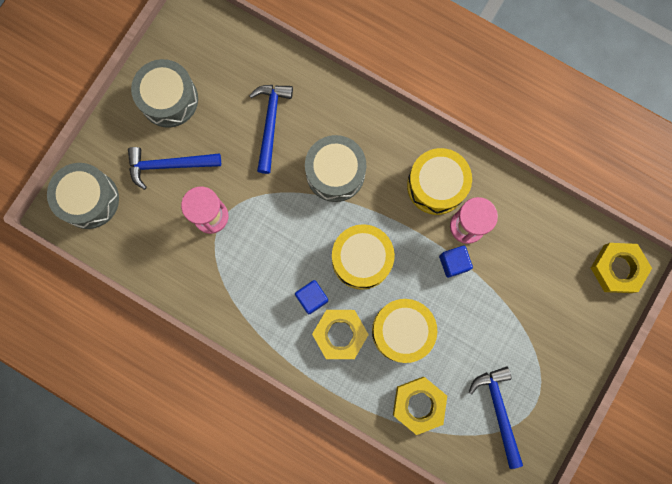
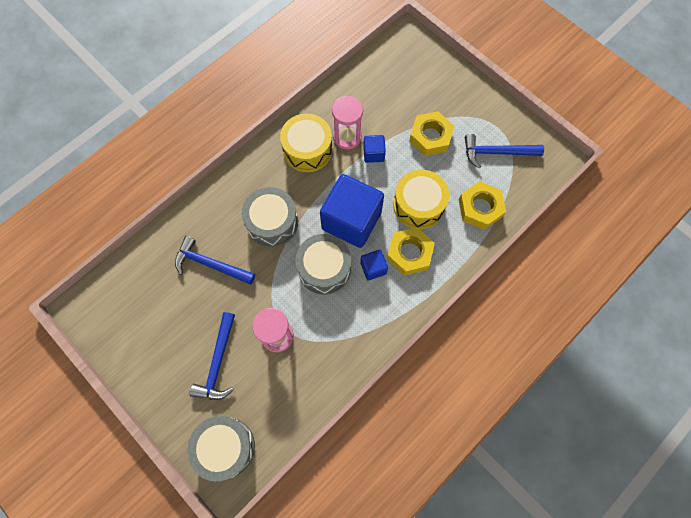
camera: 75 degrees left, 10 degrees down
grey drum [131,59,198,128] -> grey drum moved to [296,234,351,295]
yellow drum [332,224,395,290] -> blue cube [320,174,384,248]
yellow nut [591,243,652,293] -> yellow nut moved to [409,111,454,156]

